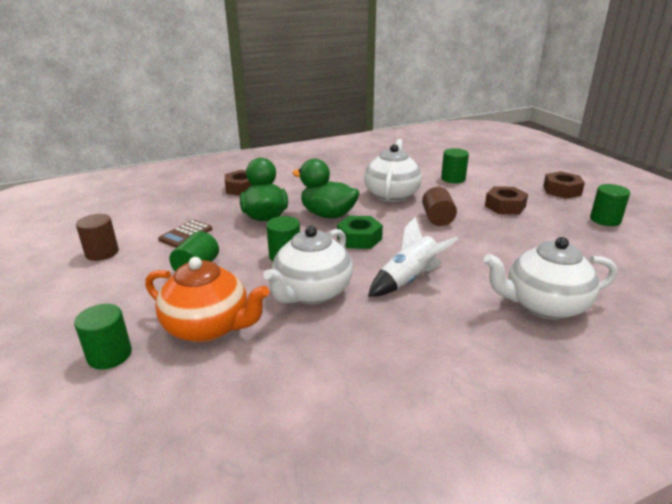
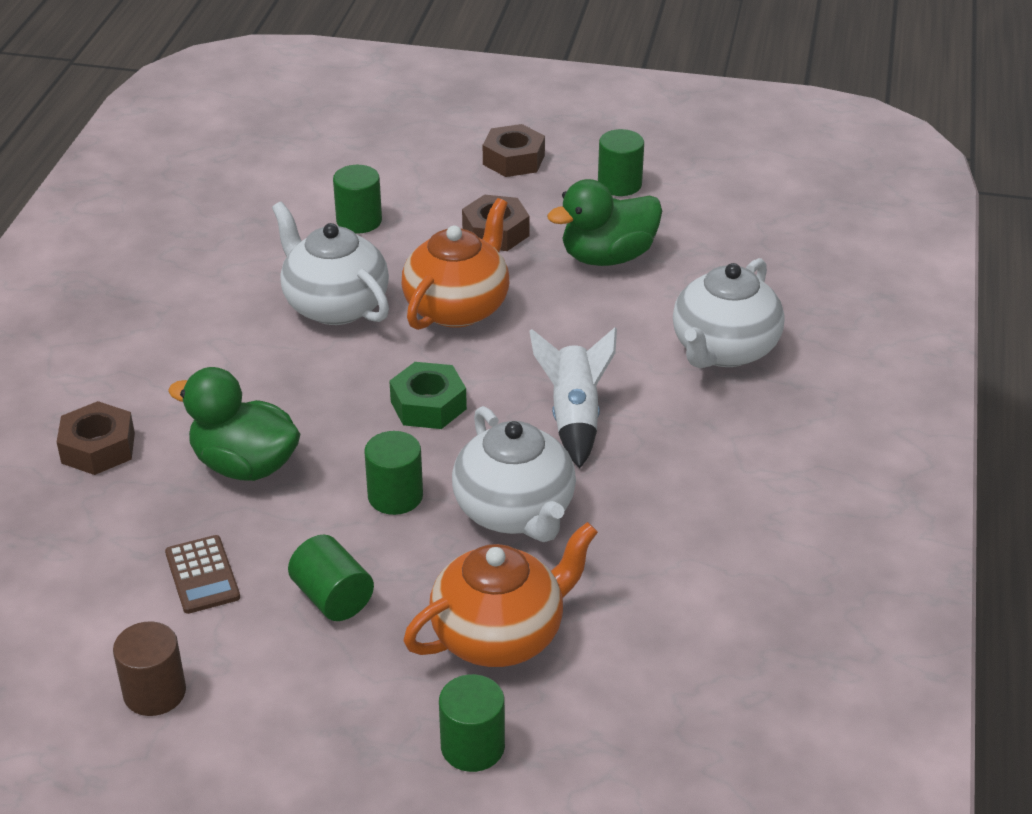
camera: 55 degrees left, 10 degrees up
green duck [292,159,359,219] -> green duck moved to [547,179,662,266]
brown cylinder [422,187,457,226] -> orange teapot [402,198,509,330]

